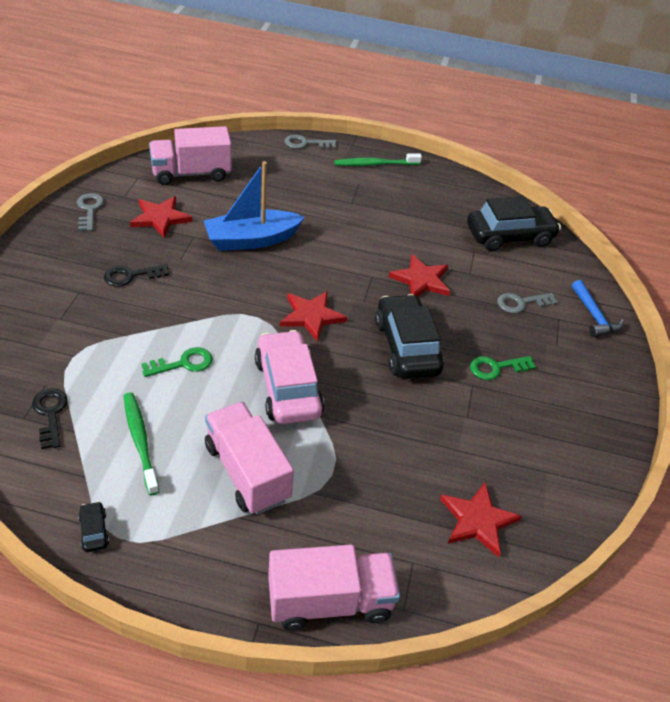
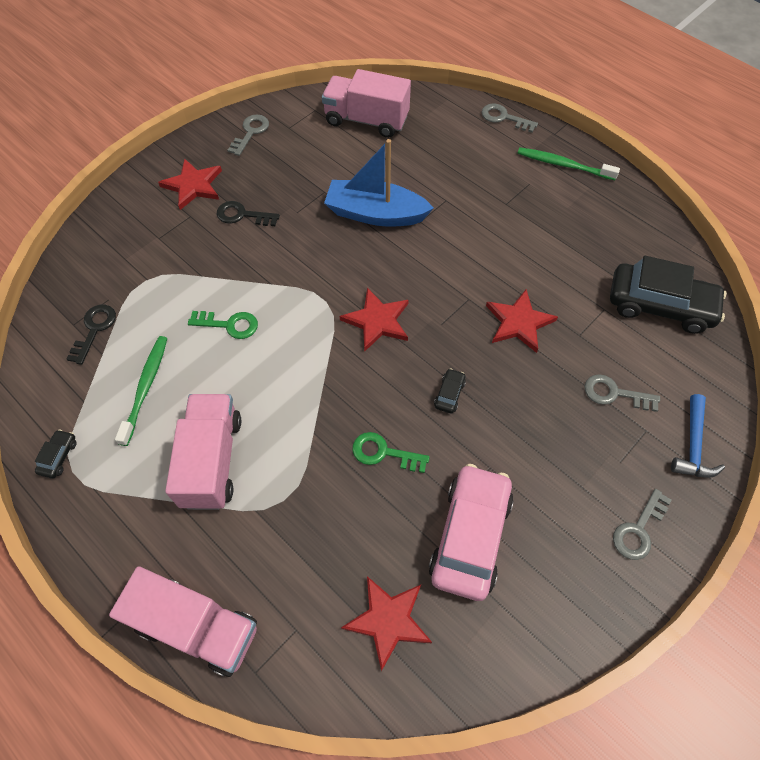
camera: 35 degrees right, 15 degrees up
red star [130,196,192,238] -> red star moved to [158,159,222,210]
pink car [255,330,324,424] -> pink car moved to [429,464,514,601]
black car [375,294,444,379] -> black car [434,368,466,413], size x0.40
green key [470,356,536,380] -> green key moved to [352,432,430,473]
none -> grey key [613,489,672,560]

